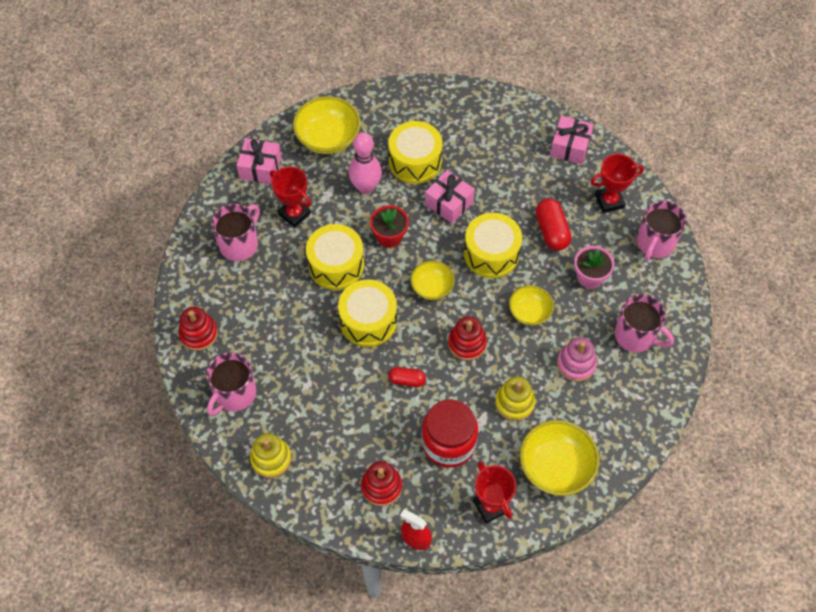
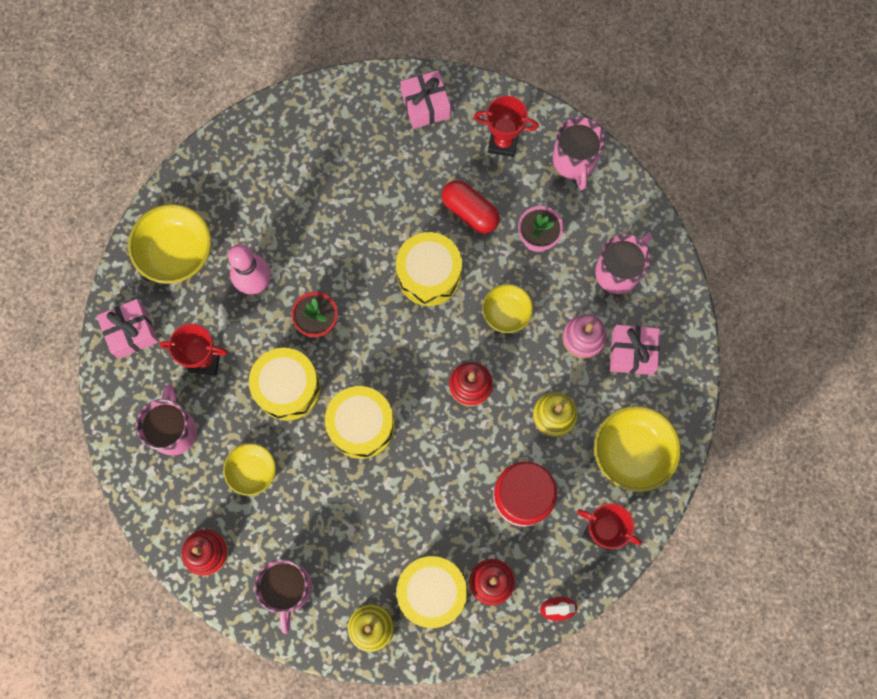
camera: 35 degrees left, 15 degrees up
yellow drum [388,121,442,184] -> yellow drum moved to [397,556,467,628]
red capsule [389,367,426,387] -> none
yellow bowl [410,261,455,300] -> yellow bowl moved to [223,443,276,496]
pink gift [425,170,475,224] -> pink gift moved to [610,325,660,375]
red trophy [590,154,644,213] -> red trophy turned 60 degrees clockwise [474,96,539,157]
pink mug [615,294,674,352] -> pink mug turned 45 degrees counterclockwise [595,233,652,294]

